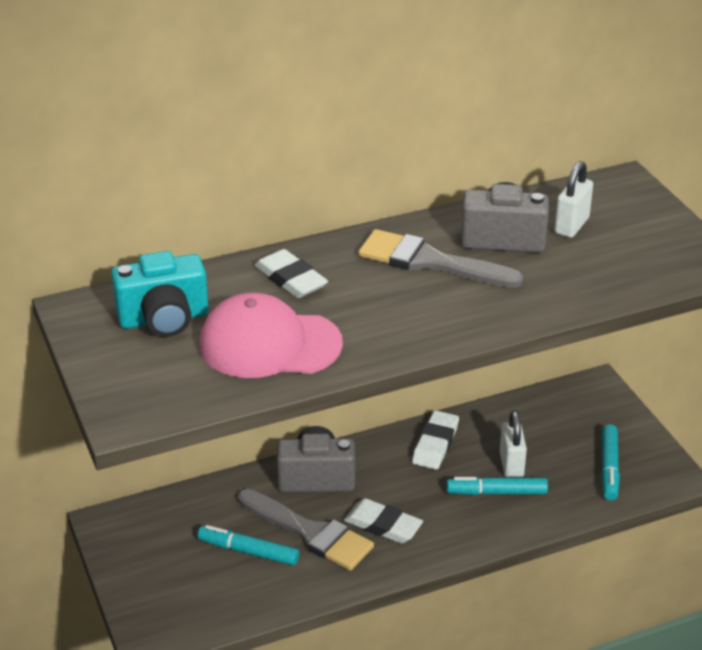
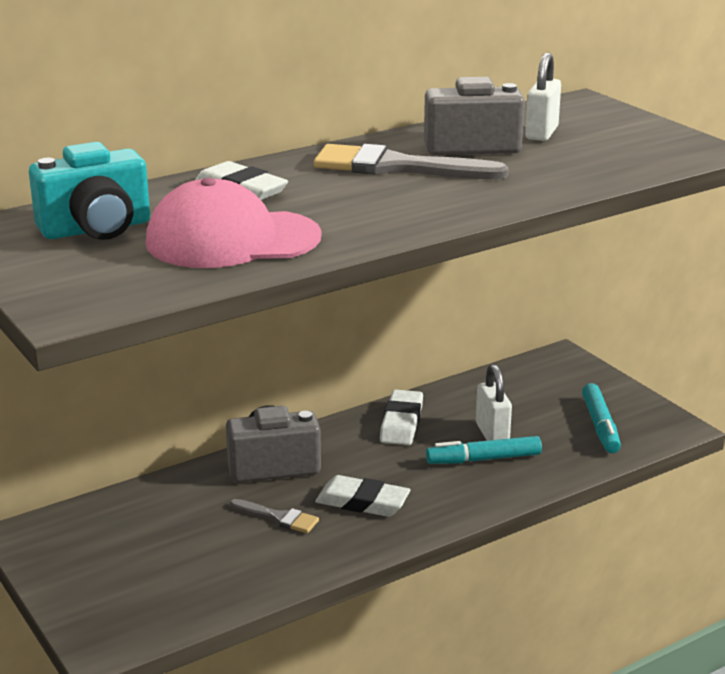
camera: 10 degrees left, 10 degrees down
turquoise marker [198,525,299,566] -> none
grey brush [238,489,374,571] -> grey brush [230,499,319,533], size x0.51

